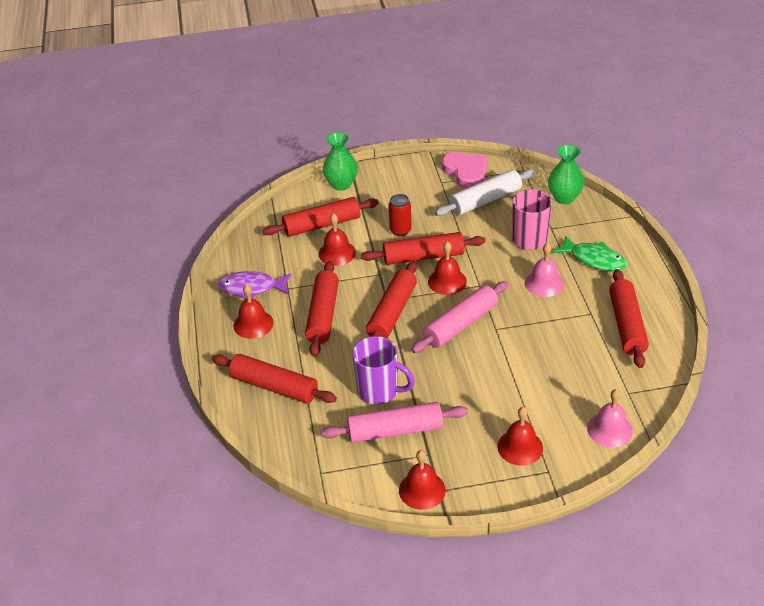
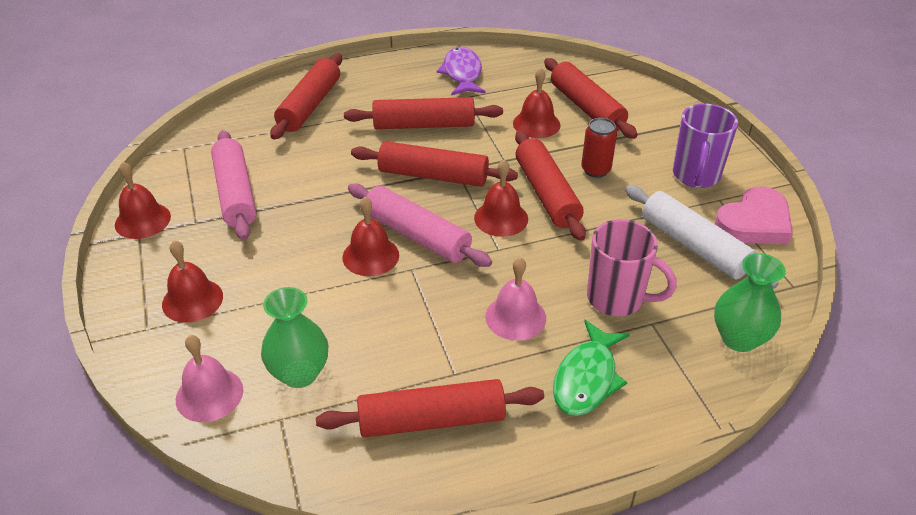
camera: 80 degrees right, 0 degrees up
red bell [233,284,274,339] -> red bell moved to [342,197,399,276]
green vase [323,132,358,191] -> green vase moved to [261,287,329,388]
purple mug [352,336,415,405] -> purple mug moved to [673,103,738,188]

